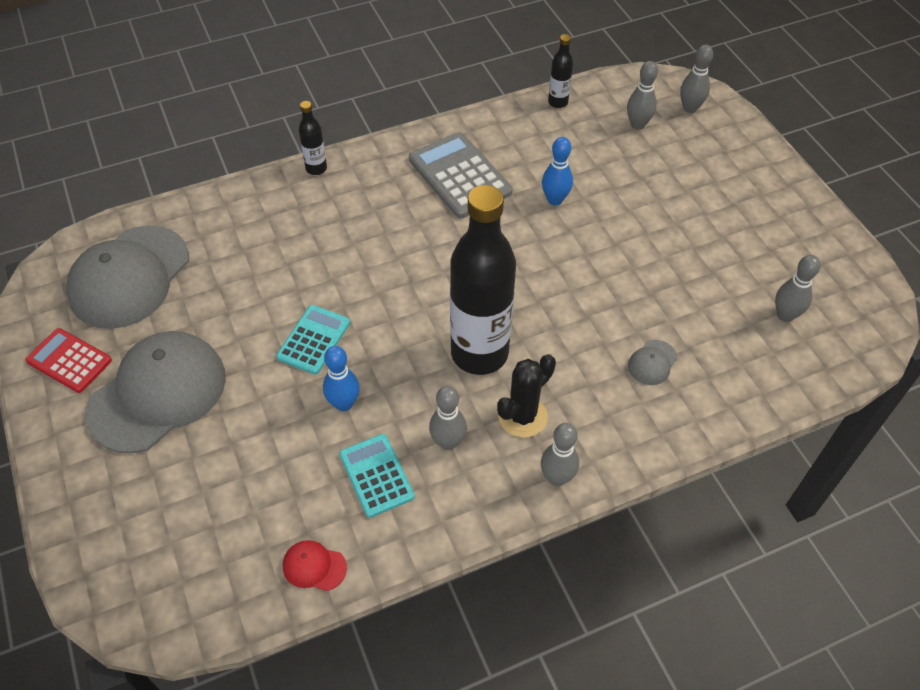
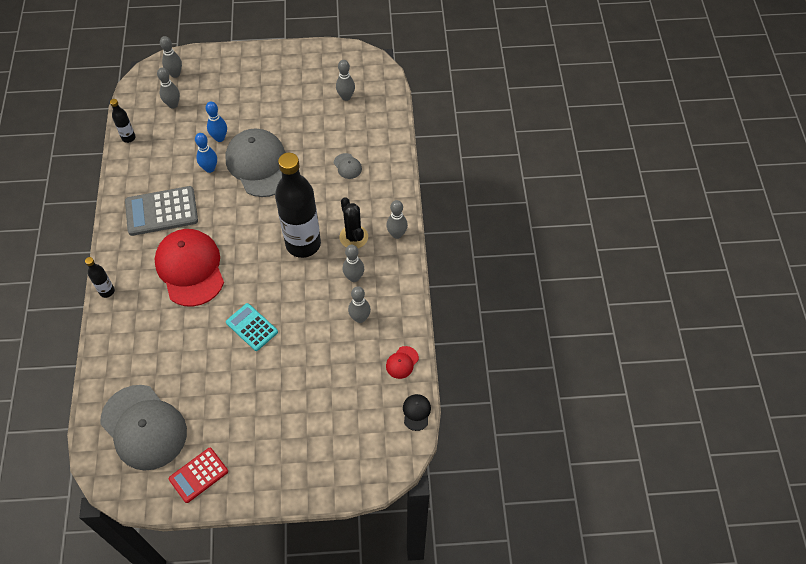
camera: 70 degrees left, 5 degrees up
grey cap [85,331,226,453] -> grey cap moved to [226,129,286,197]
blue bowling pin [323,346,360,411] -> blue bowling pin moved to [206,102,227,142]
turquoise calculator [339,434,415,518] -> grey bowling pin [348,286,371,323]
none -> red cap [154,229,224,307]
none -> black cap [403,394,431,431]

